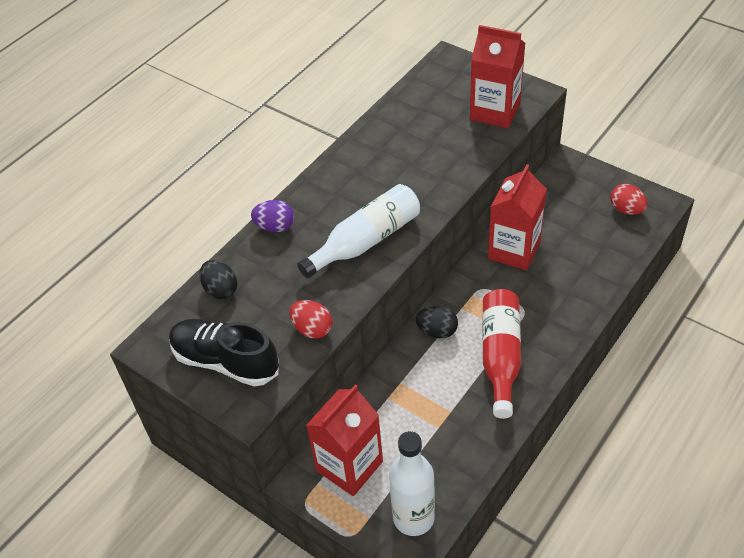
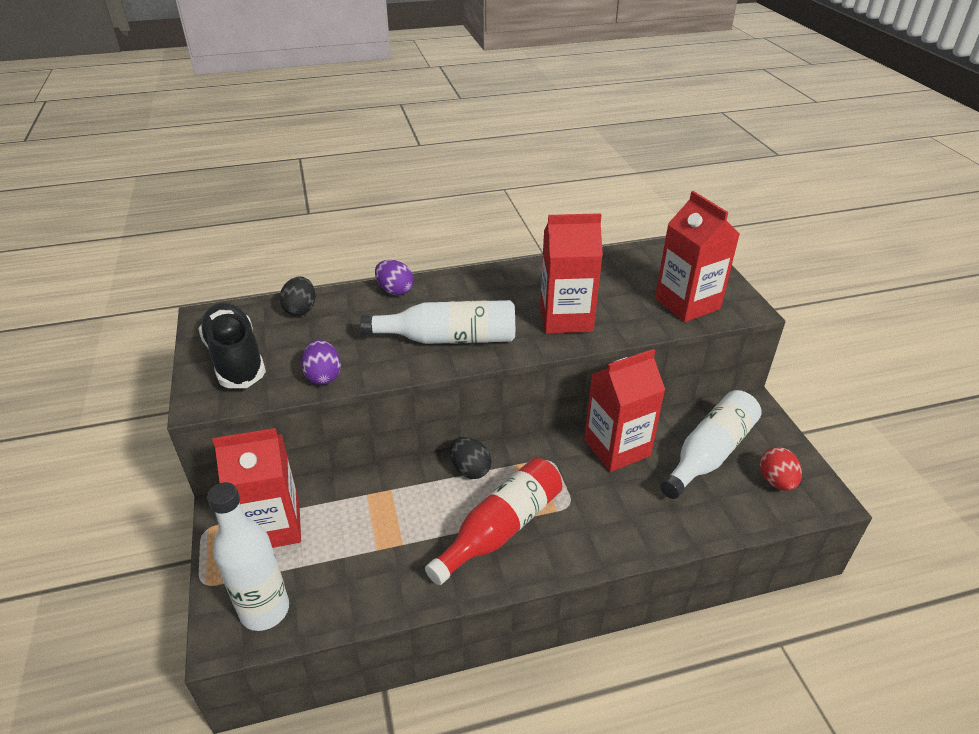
camera: 35 degrees right, 10 degrees down
red egg [289,300,333,339] -> purple egg [301,340,341,385]
none -> red carton [540,213,603,334]
none -> white bottle [660,390,762,499]

